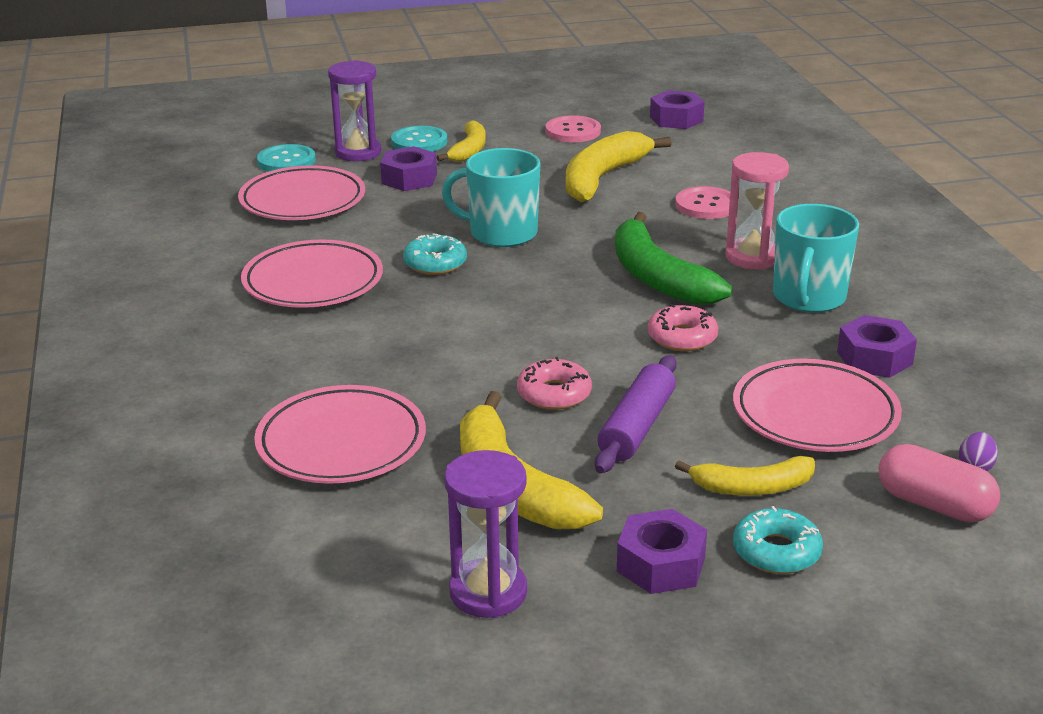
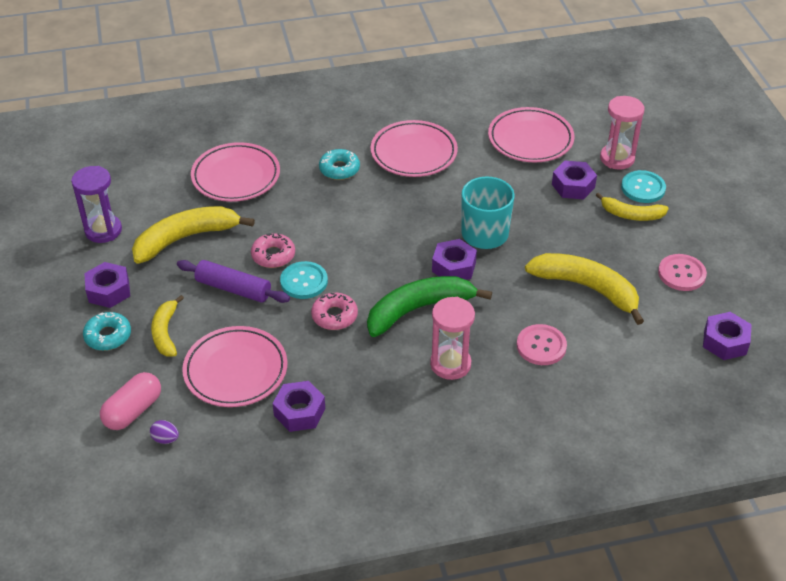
camera: 90 degrees right, 15 degrees up
turquoise button [257,144,316,172] -> turquoise button moved to [280,261,328,299]
purple hourglass [328,60,381,161] -> pink hourglass [600,96,645,170]
turquoise donut [403,233,467,275] -> turquoise donut moved to [319,149,360,180]
turquoise mug [773,204,859,313] -> none
none -> purple nut [432,239,477,280]

